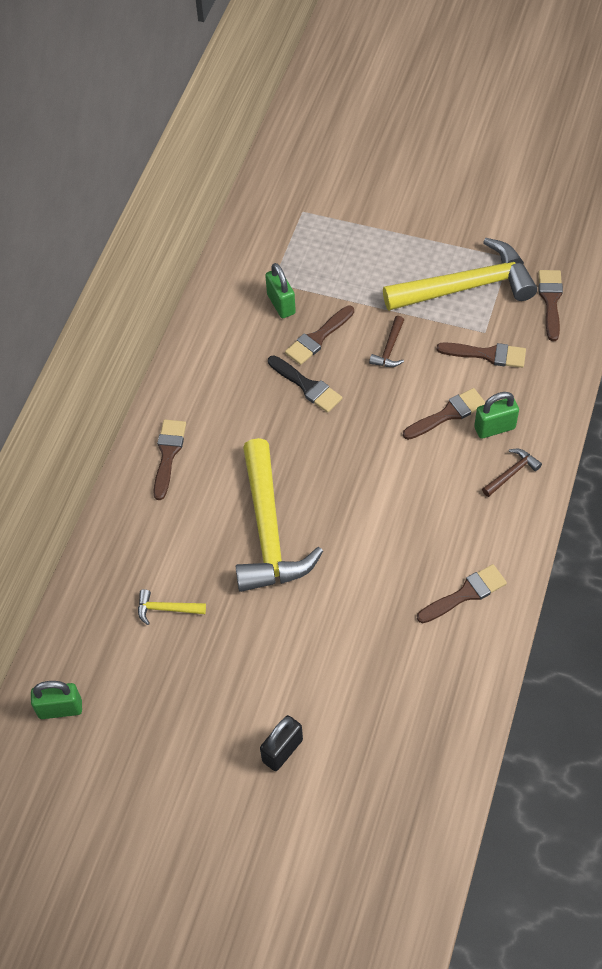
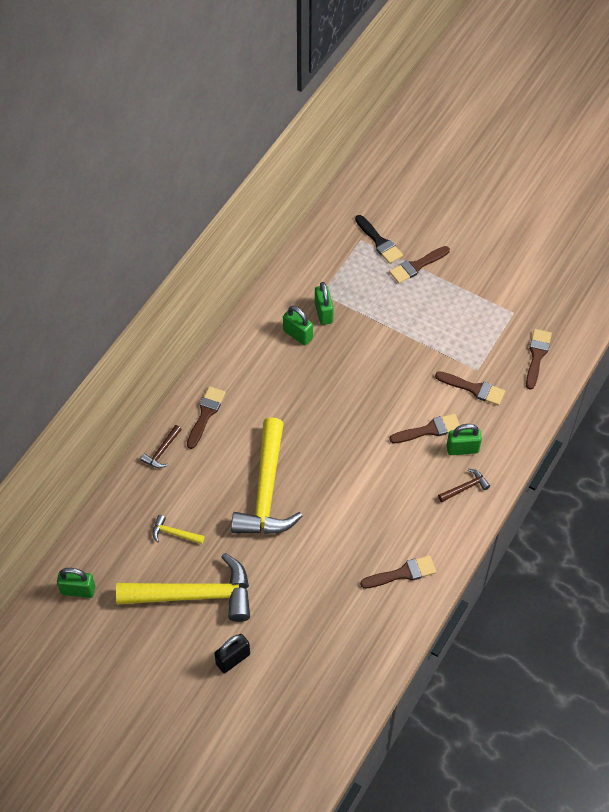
camera: 10 degrees right, 0 degrees up
black brush [268,356,342,413] -> black brush moved to [355,215,403,264]
brown brush [285,305,354,365] -> brown brush moved to [389,246,450,283]
brown hammer [369,316,404,367] -> brown hammer moved to [140,425,182,468]
yellow hammer [383,238,537,311] -> yellow hammer moved to [116,553,250,622]
none -> green padlock [283,306,313,346]

